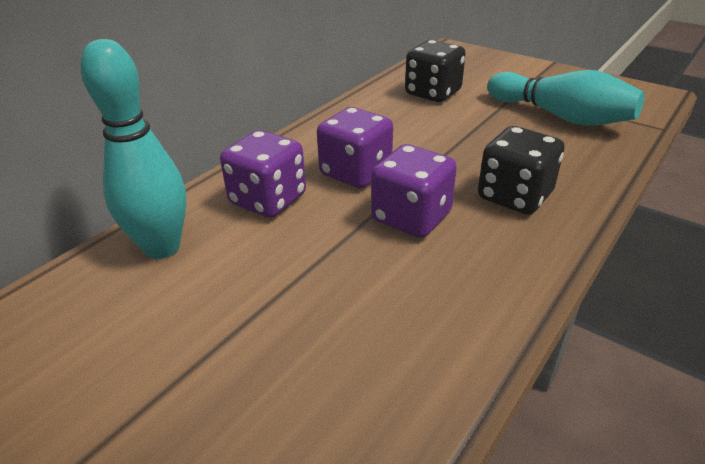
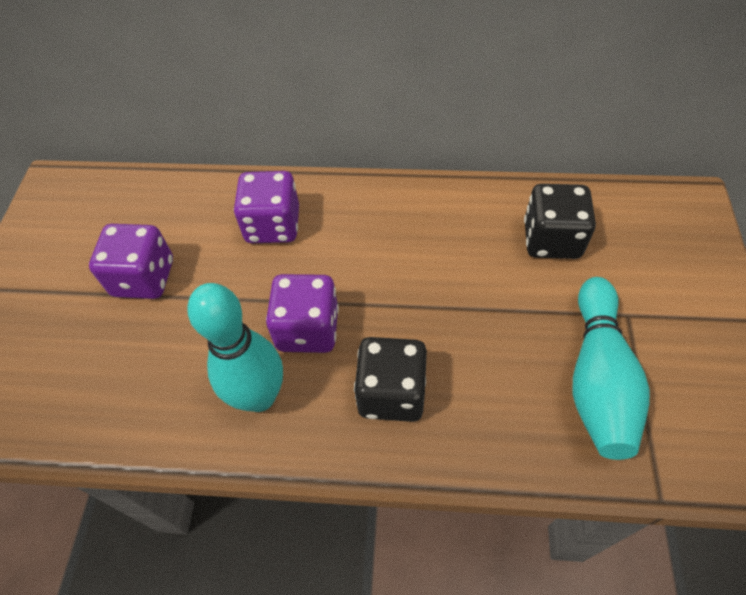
camera: 60 degrees right, 20 degrees up
turquoise bowling pin [81,39,187,259] -> turquoise bowling pin moved to [187,283,283,412]
purple dice [317,107,393,188] -> purple dice moved to [89,224,173,299]

